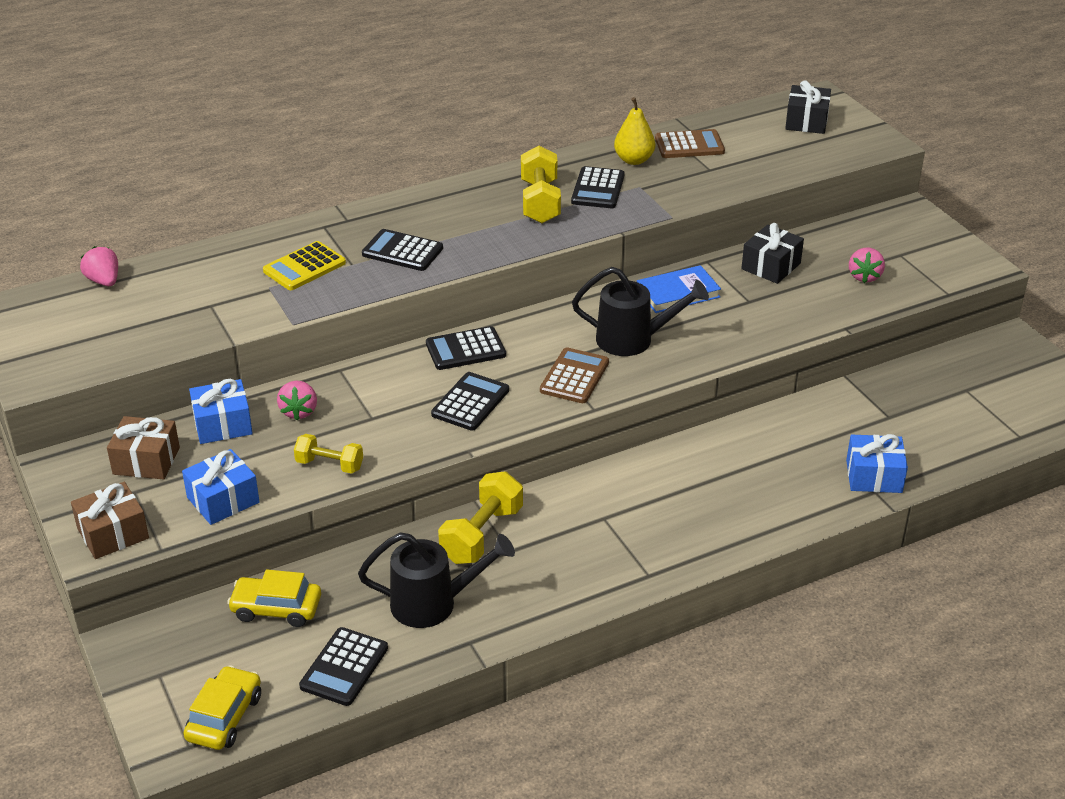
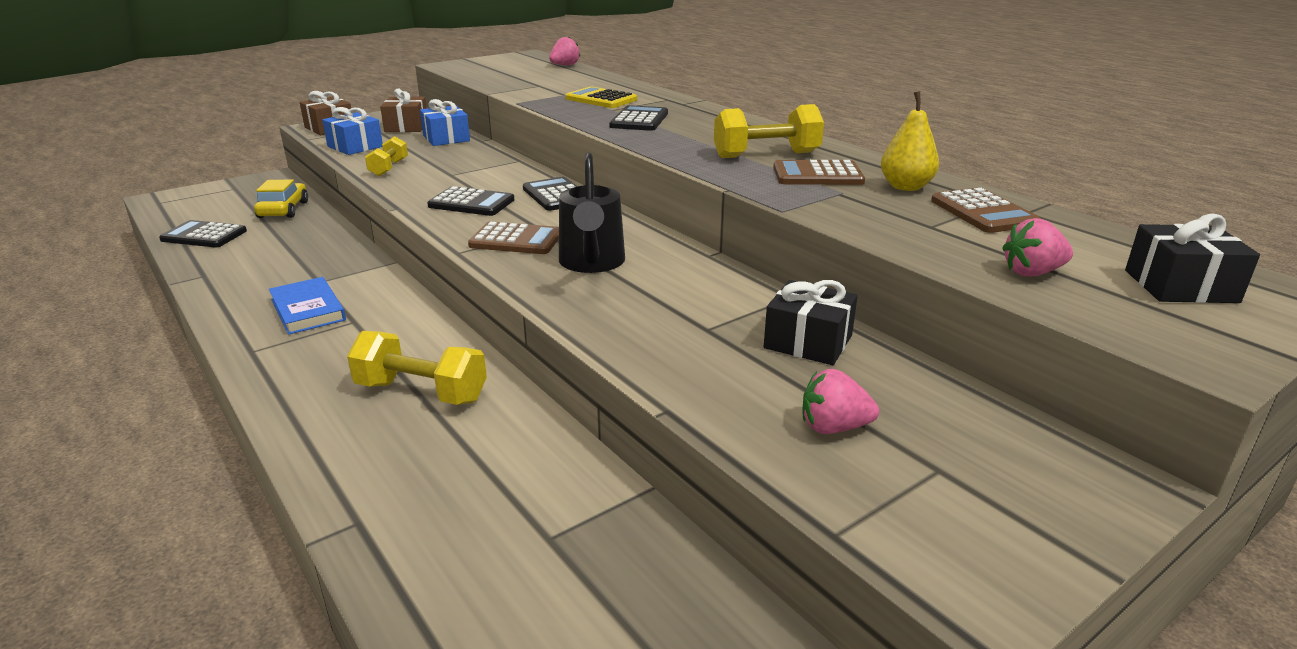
camera: 80 degrees right, 10 degrees down
yellow car [183,665,261,750] -> none
pink strawberry [277,381,317,420] -> pink strawberry moved to [1002,218,1073,277]
black watering can [358,532,515,628] -> none
yellow dumbbell [438,471,523,564] -> yellow dumbbell moved to [347,331,487,405]
black calculator [571,166,624,208] -> brown calculator [773,160,865,185]
blue book [637,265,721,313] -> blue book moved to [269,277,346,335]
blue gift [846,434,908,493] -> none

